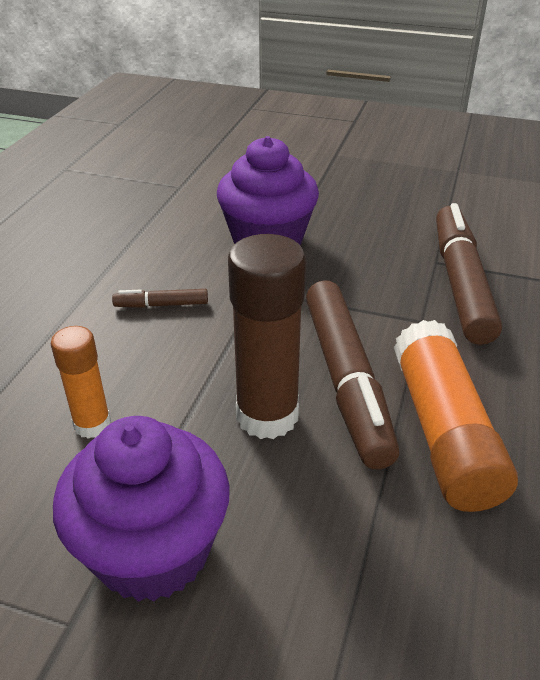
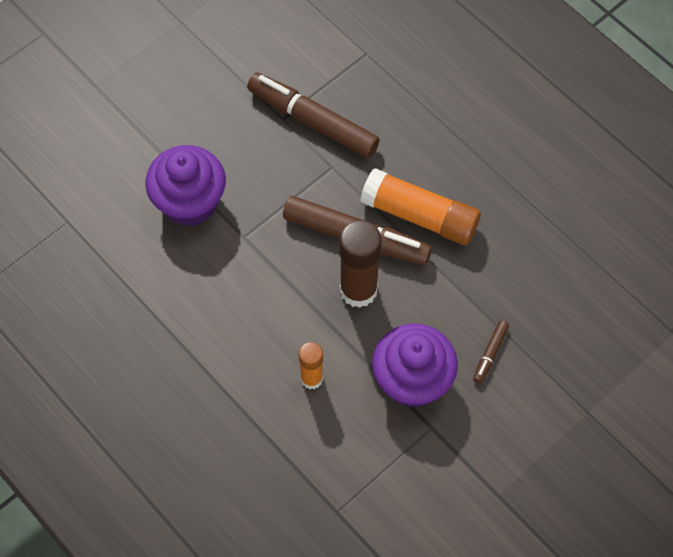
camera: 60 degrees left, 25 degrees up
brown marker [112,289,208,308] -> brown marker moved to [473,320,509,384]

